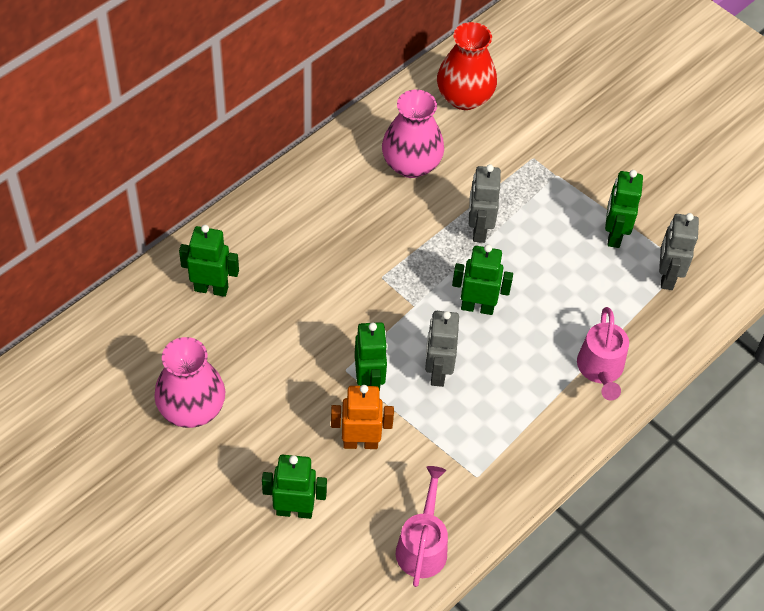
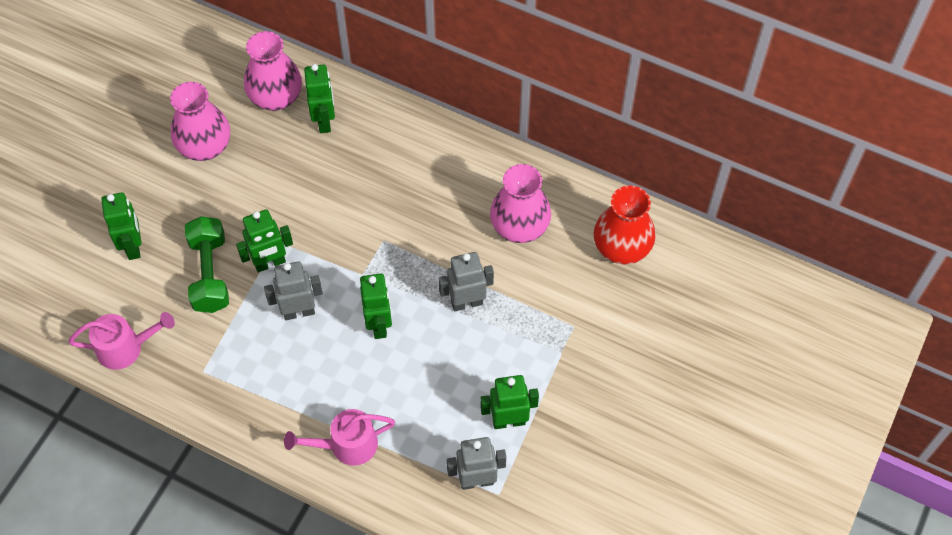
camera: 75 degrees right, 5 degrees up
orange robot [331,385,394,449] -> green dumbbell [185,216,229,313]
none -> pink vase [244,31,302,111]

